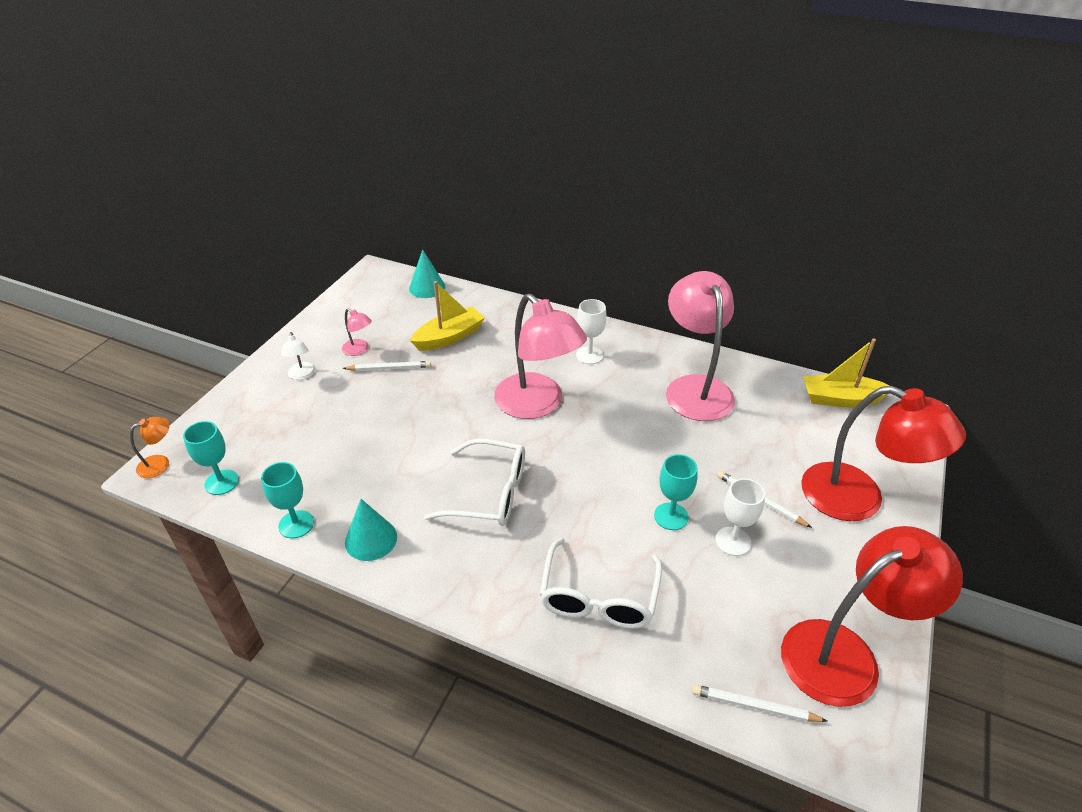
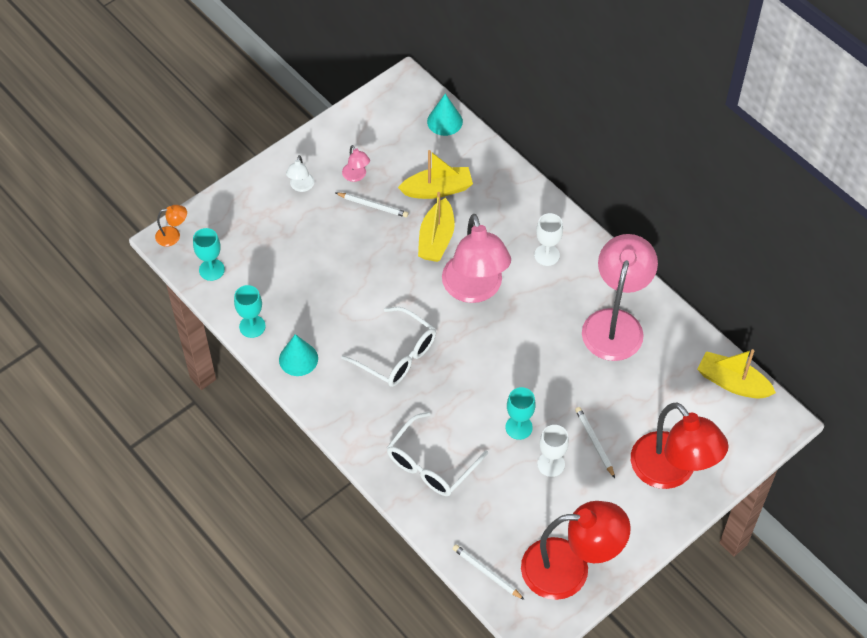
camera: 25 degrees right, 15 degrees up
none -> yellow boat [418,192,455,262]

